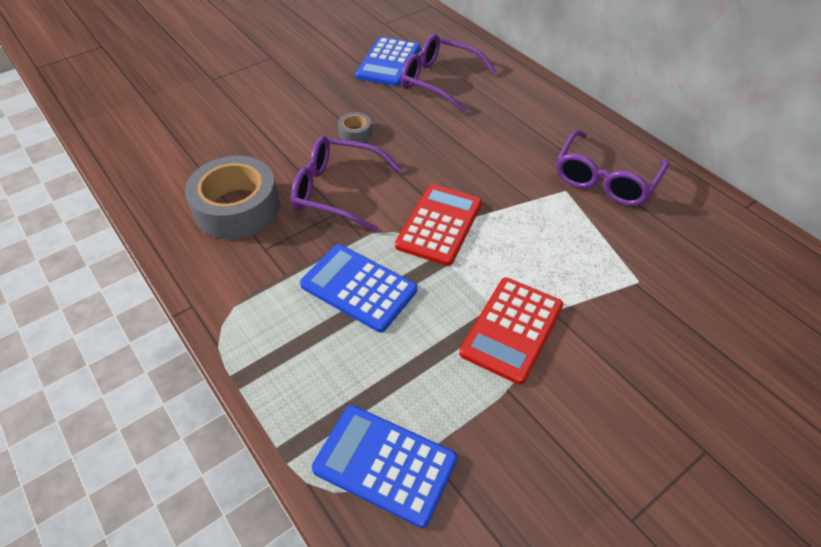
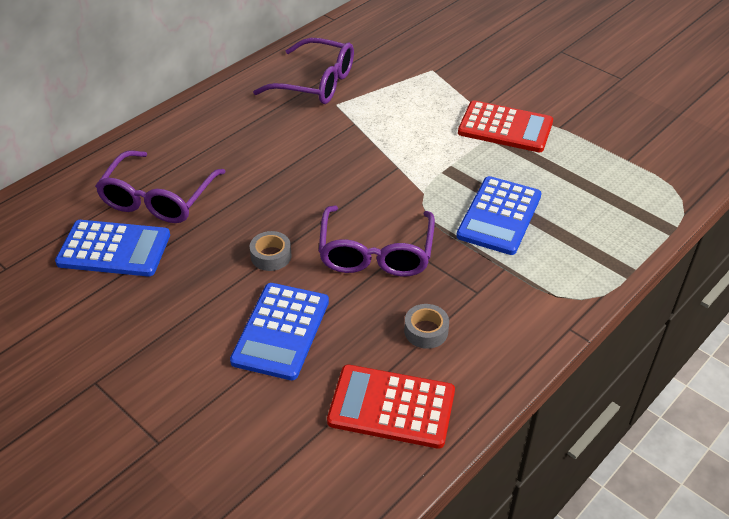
camera: 100 degrees left, 5 degrees down
grey tape [185,156,280,239] -> grey tape [404,304,449,349], size x0.44
blue calculator [312,405,457,528] -> blue calculator moved to [230,283,329,380]
red calculator [395,184,482,266] -> red calculator moved to [327,365,455,449]

